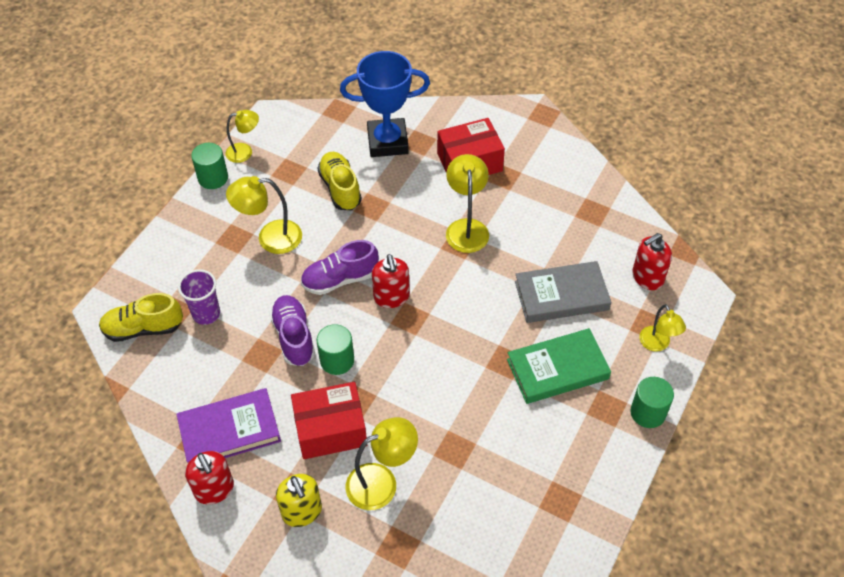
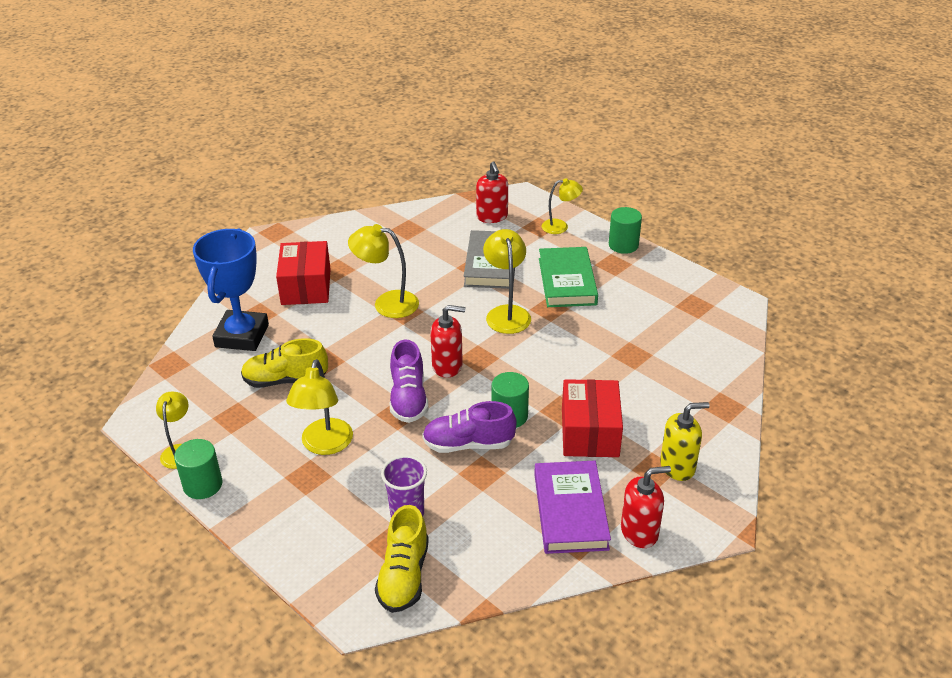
camera: 75 degrees left, 15 degrees down
yellow lamp [346,417,418,510] -> yellow lamp moved to [483,229,531,334]

